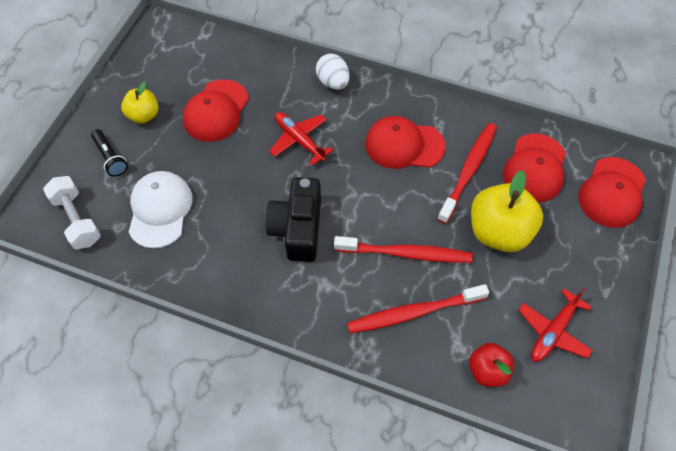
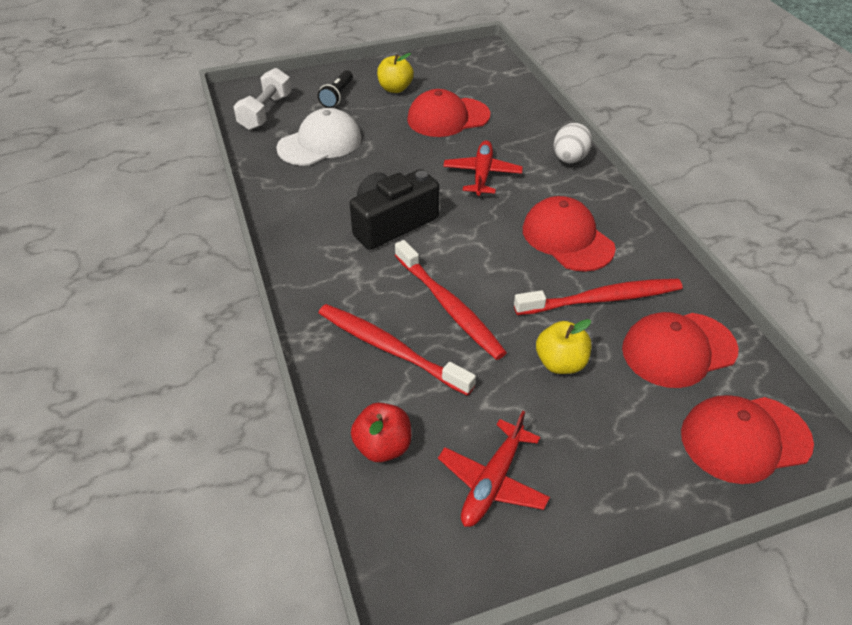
camera: 50 degrees right, 15 degrees down
yellow apple [471,170,543,252] -> yellow apple [536,319,591,374], size x0.57
red plane [518,288,593,362] -> red plane turned 60 degrees counterclockwise [438,411,550,527]

